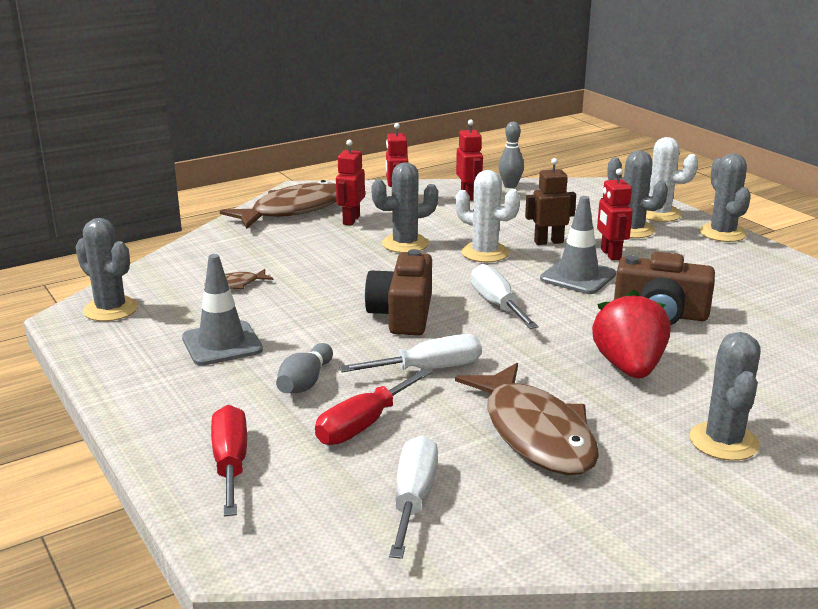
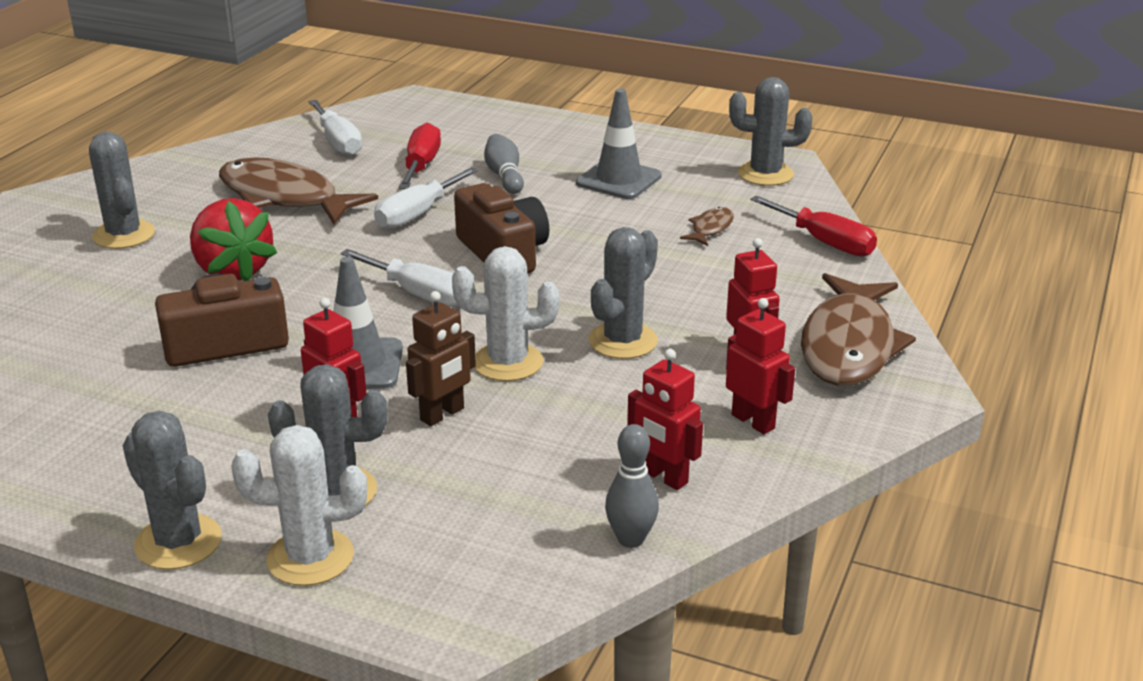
camera: 145 degrees right, 5 degrees up
red screwdriver [211,405,247,516] -> red screwdriver moved to [750,196,877,257]

